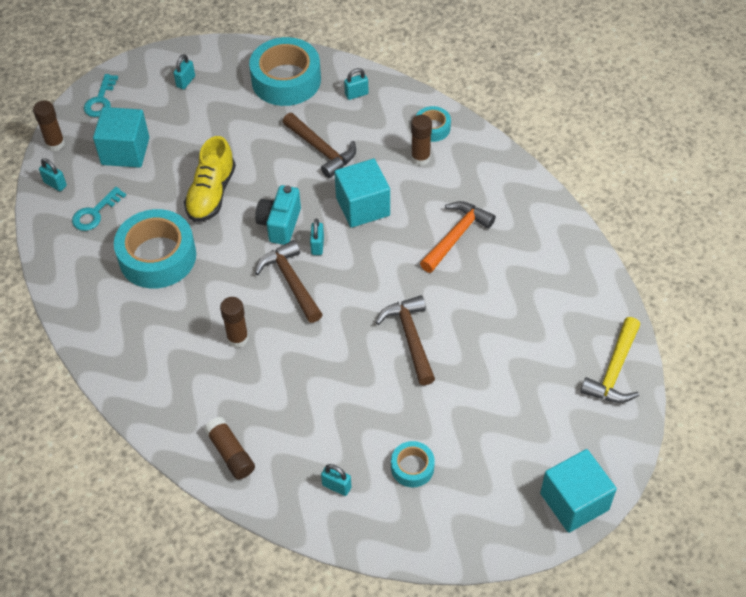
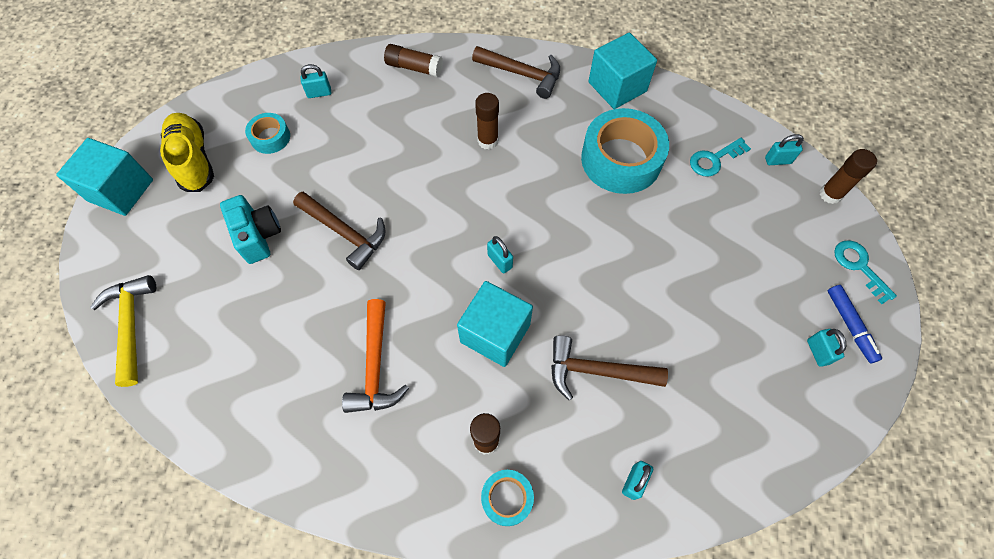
camera: 140 degrees right, 10 degrees up
turquoise key [72,187,126,231] -> turquoise key turned 120 degrees counterclockwise [690,138,751,177]
turquoise cube [93,107,149,168] -> turquoise cube moved to [588,32,657,109]
yellow shoe [184,136,236,222] -> yellow shoe moved to [160,113,214,192]
turquoise tape [249,37,321,106] -> none
turquoise camera [255,185,301,245] -> turquoise camera moved to [220,195,281,264]
brown hammer [255,240,323,323] -> brown hammer moved to [472,46,560,99]
none -> blue marker [828,285,882,363]

